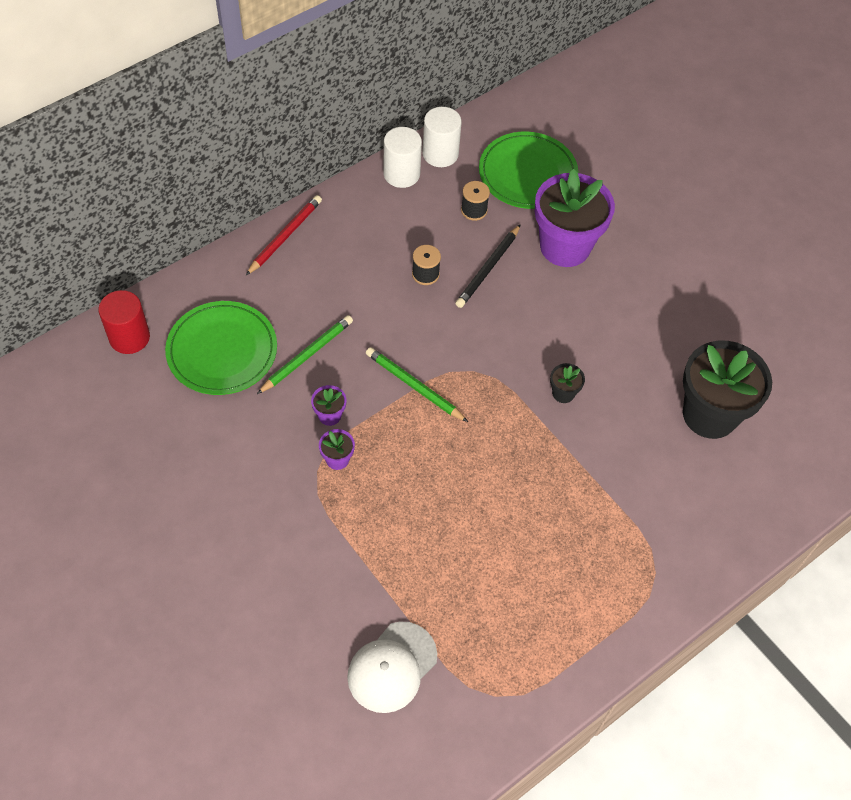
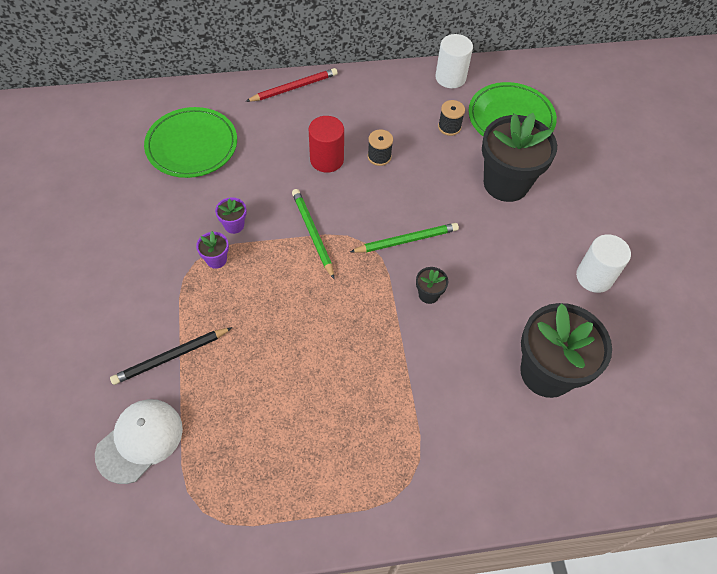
camera: 30 degrees right, 0 degrees up
red cylinder [98,290,150,354] -> red cylinder moved to [309,116,344,173]
green pencil [257,315,353,394] -> green pencil moved to [350,223,459,253]
white cap [347,622,437,713] -> white cap turned 150 degrees clockwise [95,399,183,484]
white cylinder [383,127,422,188] -> white cylinder moved to [576,234,631,293]
black pencil [455,224,521,308] -> black pencil moved to [110,327,232,385]
purple flower pot [535,169,615,267] -> black flower pot [482,113,557,202]

